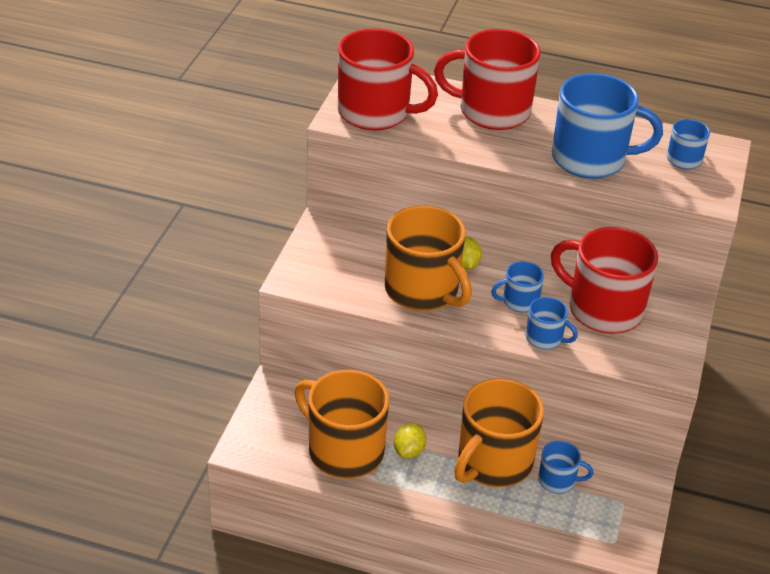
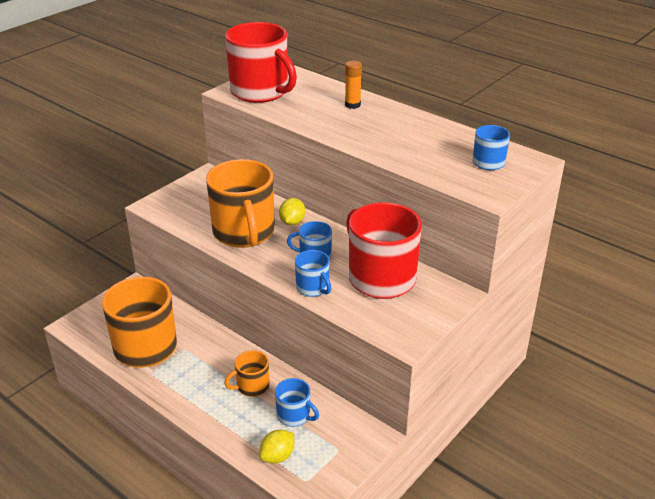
camera: 25 degrees right, 5 degrees down
yellow lemon [394,423,427,458] -> yellow lemon moved to [260,430,294,463]
red mug [434,29,540,130] -> orange glue stick [345,61,362,109]
orange mug [454,378,544,487] -> orange mug [224,350,270,397], size x0.48
blue mug [552,73,663,179] -> none

